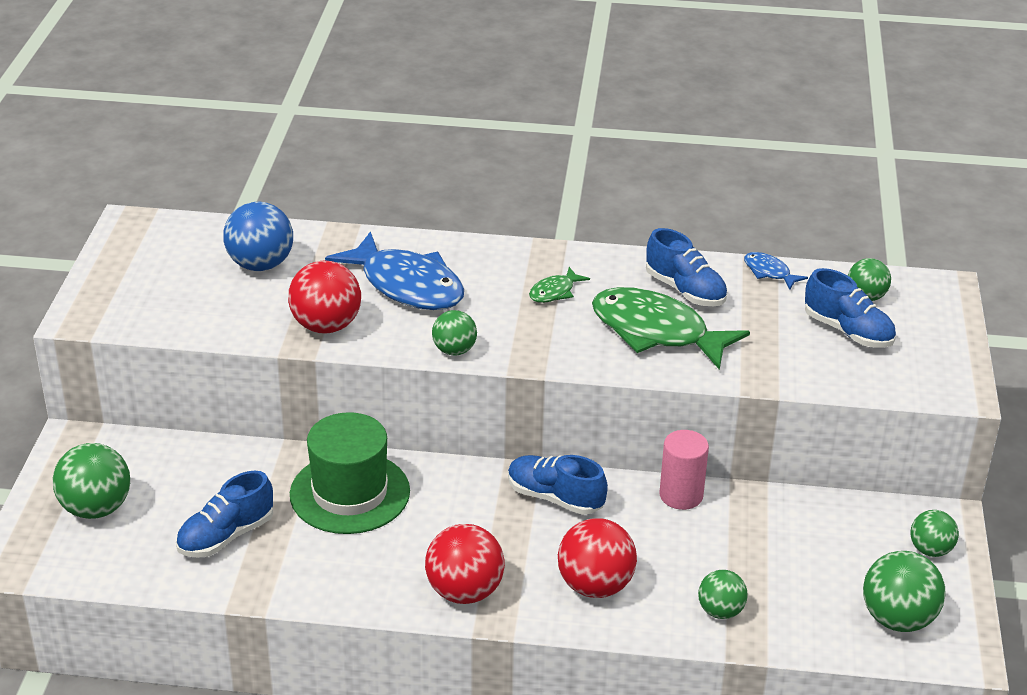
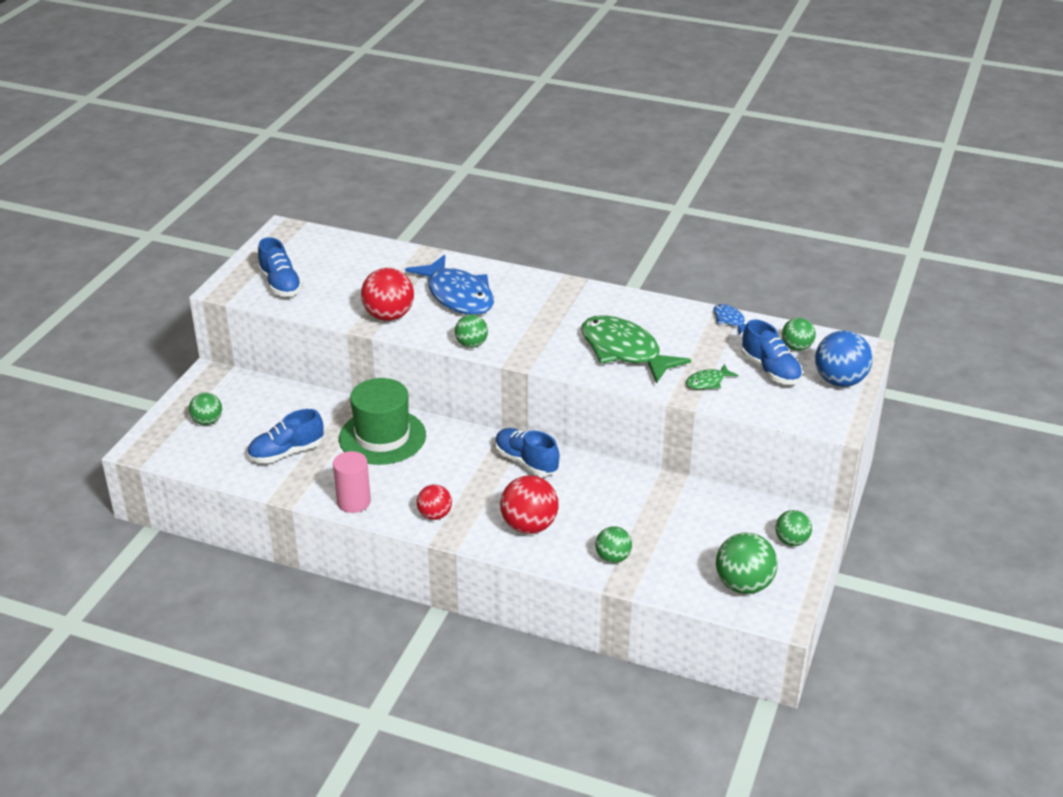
camera: 15 degrees right, 0 degrees up
green ball [53,443,130,519] -> green ball [189,393,222,425], size x0.61
blue ball [223,202,293,271] -> blue ball moved to [815,330,872,387]
red ball [425,524,505,604] -> red ball [417,484,452,520], size x0.61
green fish [529,267,590,303] -> green fish moved to [686,364,739,389]
blue shoe [646,228,728,306] -> blue shoe moved to [258,237,303,296]
pink cylinder [660,430,709,510] -> pink cylinder moved to [333,451,371,513]

